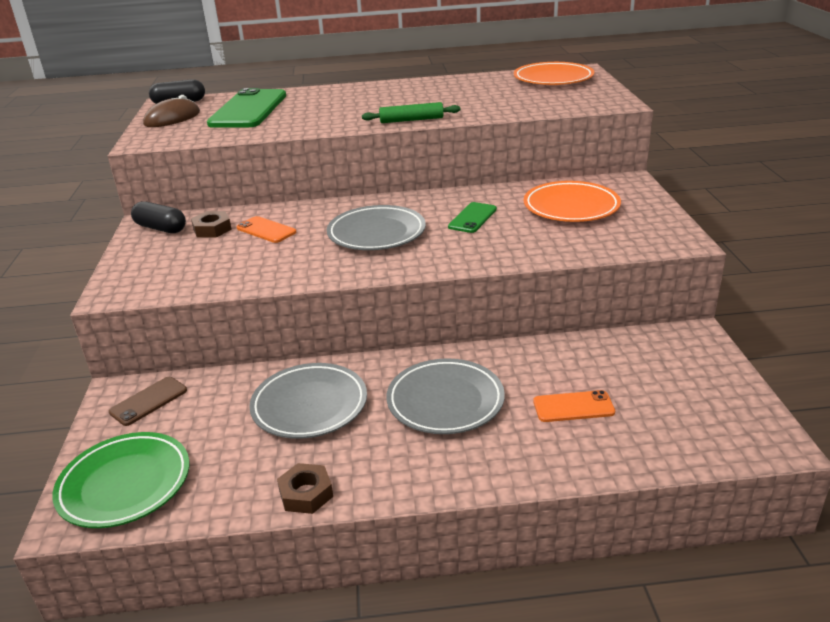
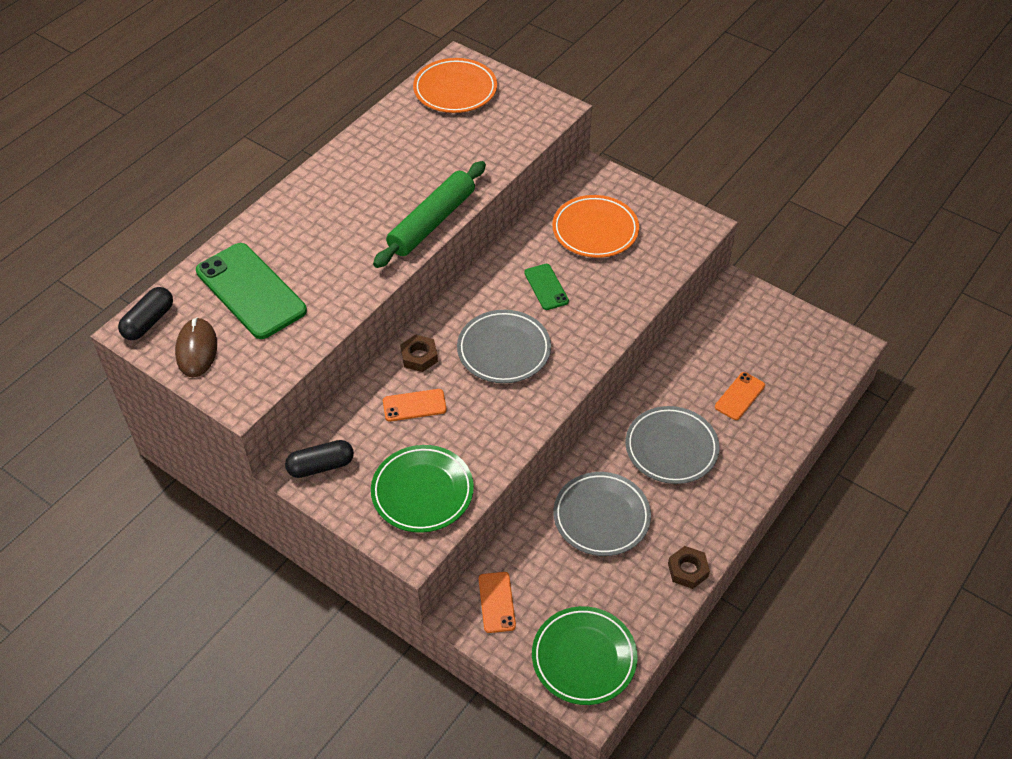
camera: 50 degrees left, 20 degrees up
brown phone [109,377,187,426] -> orange phone [479,572,516,633]
brown nut [191,211,232,238] -> brown nut moved to [400,334,438,372]
green rolling pin [362,102,460,123] -> green rolling pin [373,161,486,268], size x1.72
none -> green plate [371,445,474,533]

